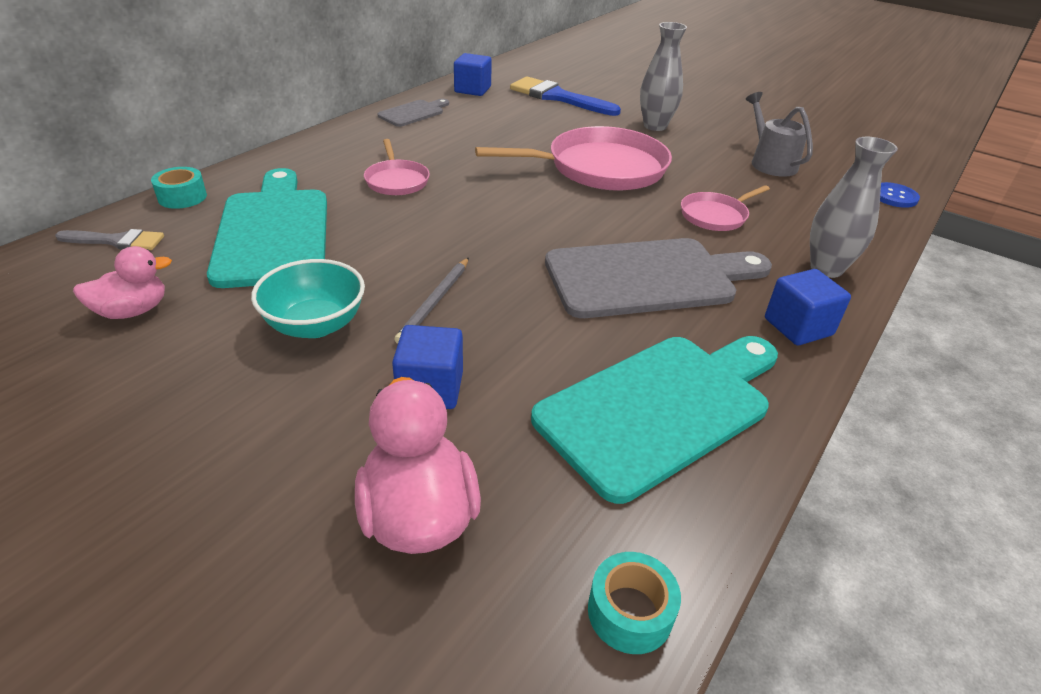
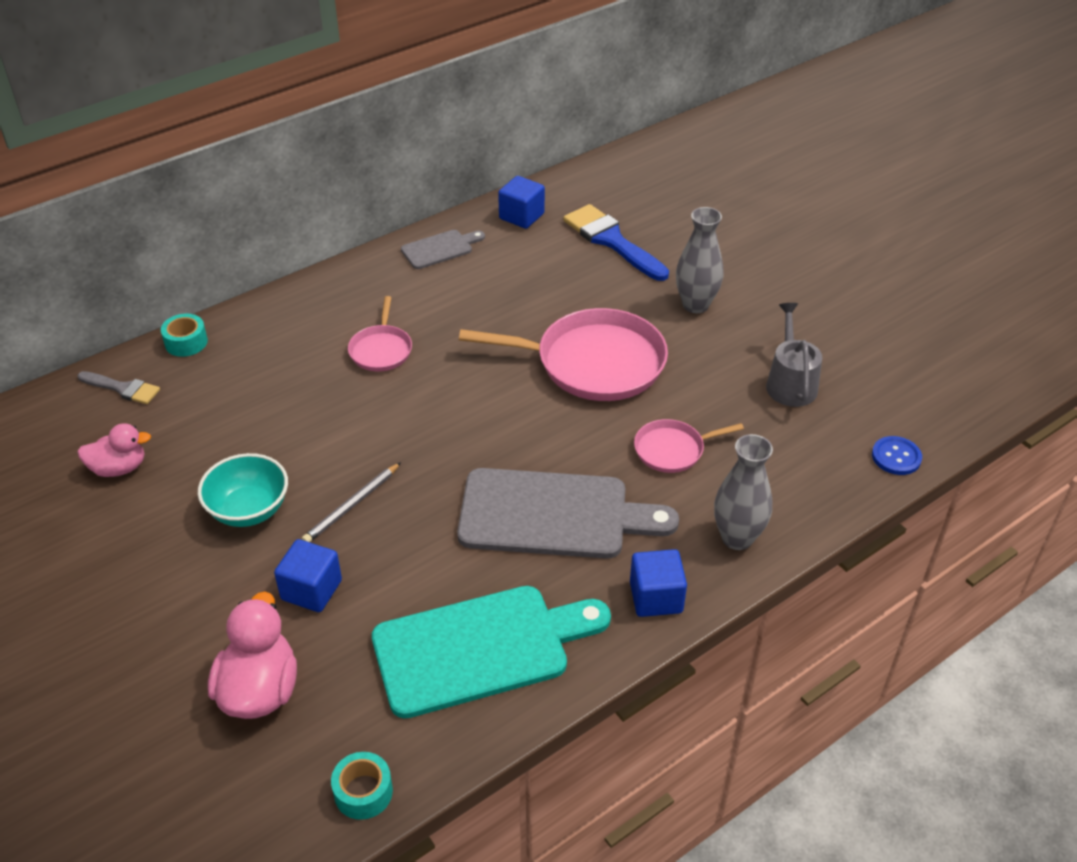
camera: 20 degrees right, 5 degrees up
turquoise cutting board [207,168,327,288] -> none

